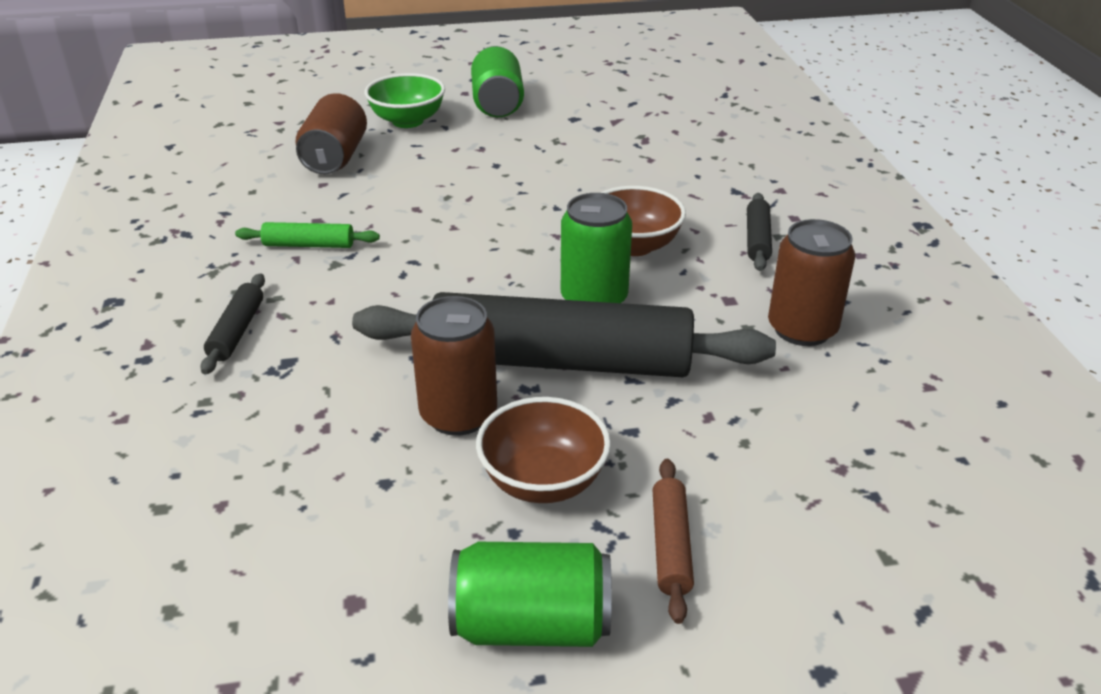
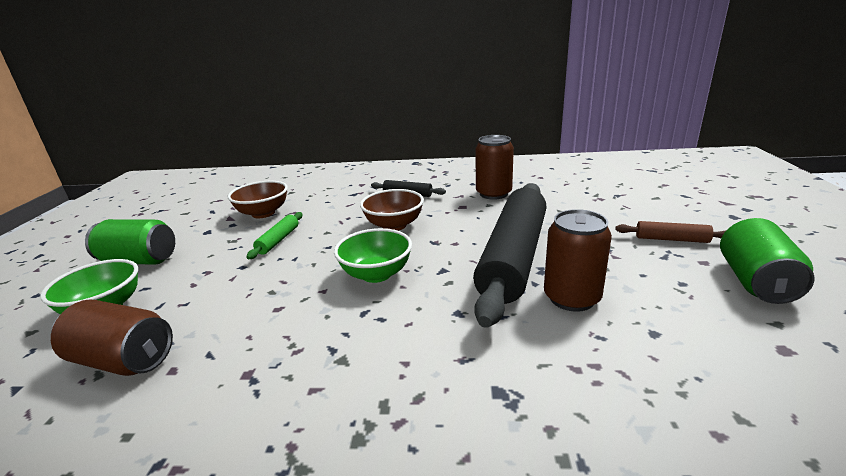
camera: 75 degrees left, 10 degrees down
black rolling pin [200,273,265,375] -> none
green rolling pin [235,222,380,248] -> green rolling pin moved to [246,212,302,259]
brown bowl [476,397,611,503] -> brown bowl moved to [228,181,288,218]
green can [561,193,632,303] -> none
none -> green bowl [334,228,412,283]

